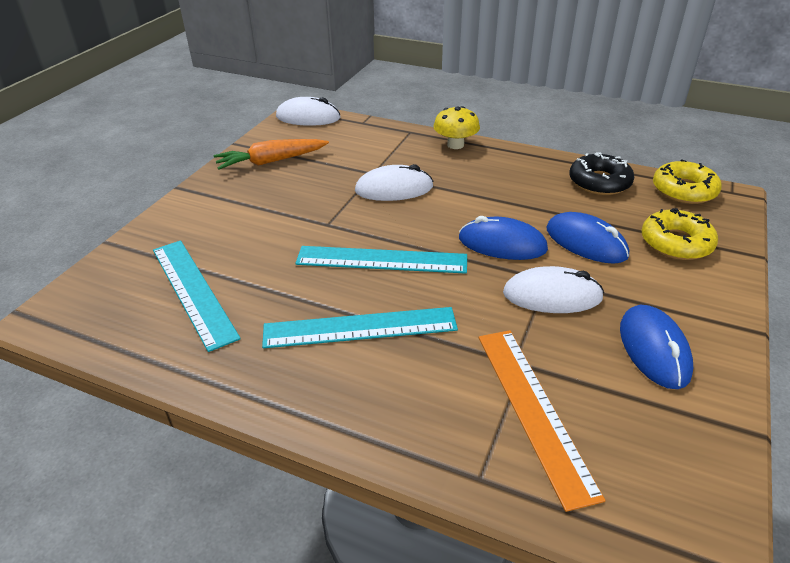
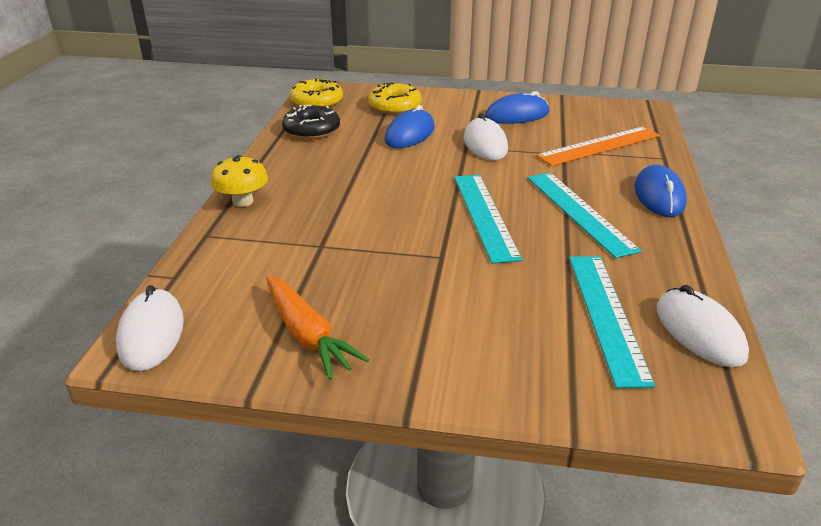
camera: 105 degrees left, 5 degrees down
turquoise ruler [153,241,241,352] -> turquoise ruler turned 45 degrees counterclockwise [569,256,655,388]
white mouse [355,164,434,201] -> white mouse moved to [657,285,749,367]
blue mouse [459,216,548,260] -> blue mouse moved to [635,165,687,217]

